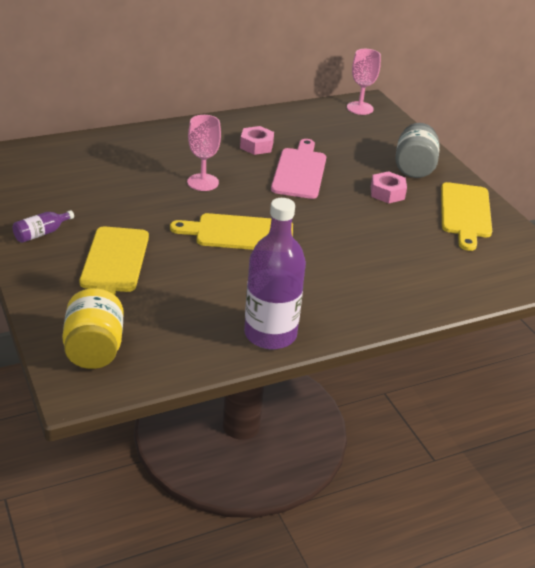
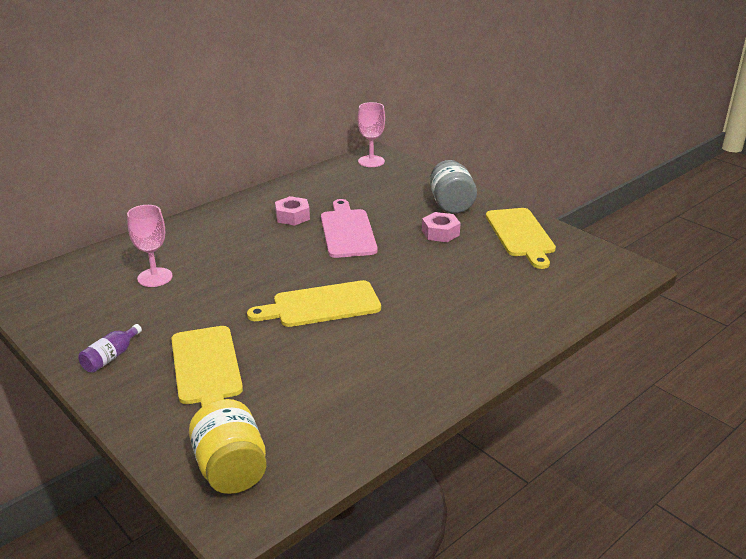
camera: 15 degrees left, 5 degrees down
pink goblet [187,115,221,191] -> pink goblet moved to [127,205,173,287]
purple bottle [244,198,306,349] -> none

